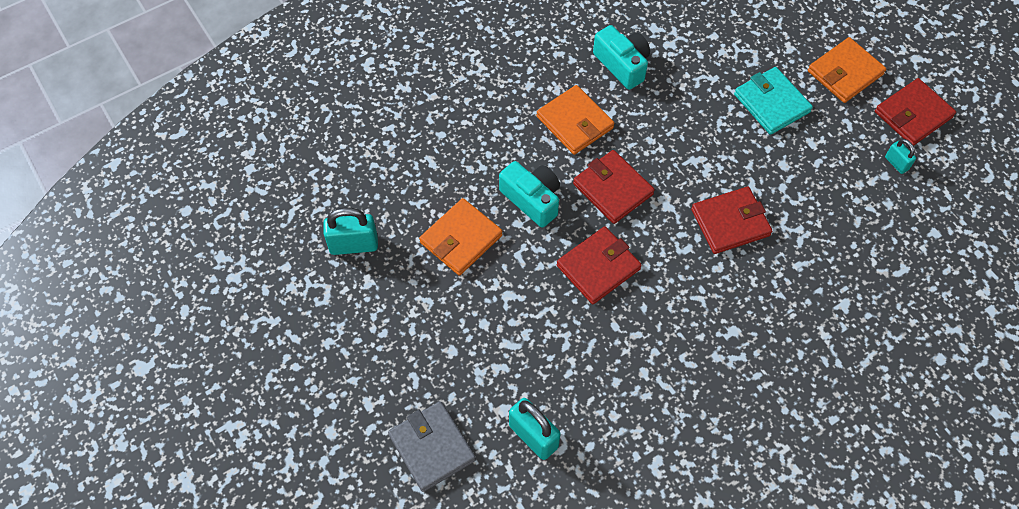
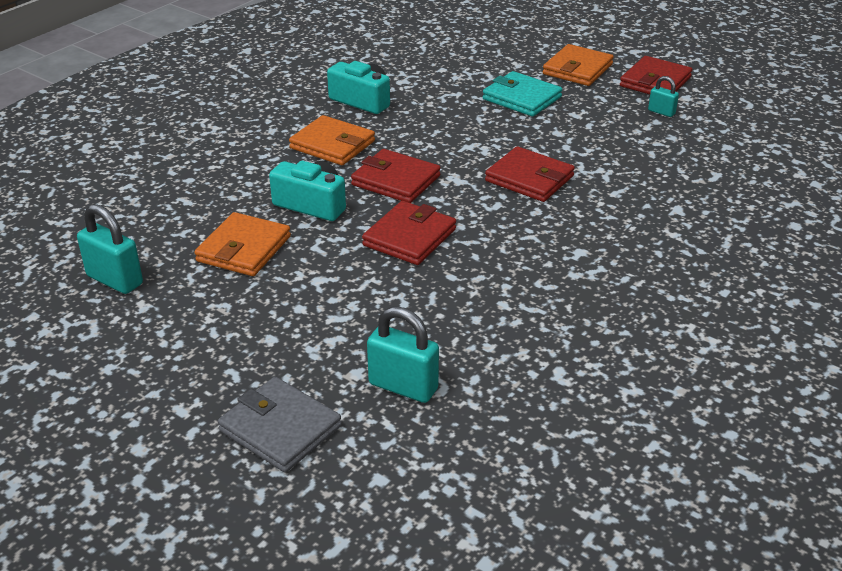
camera: 20 degrees left, 25 degrees down
turquoise padlock [323,208,378,255] -> turquoise padlock turned 60 degrees clockwise [77,204,143,294]
red wallet [691,187,772,254] -> red wallet turned 75 degrees clockwise [485,146,575,202]

